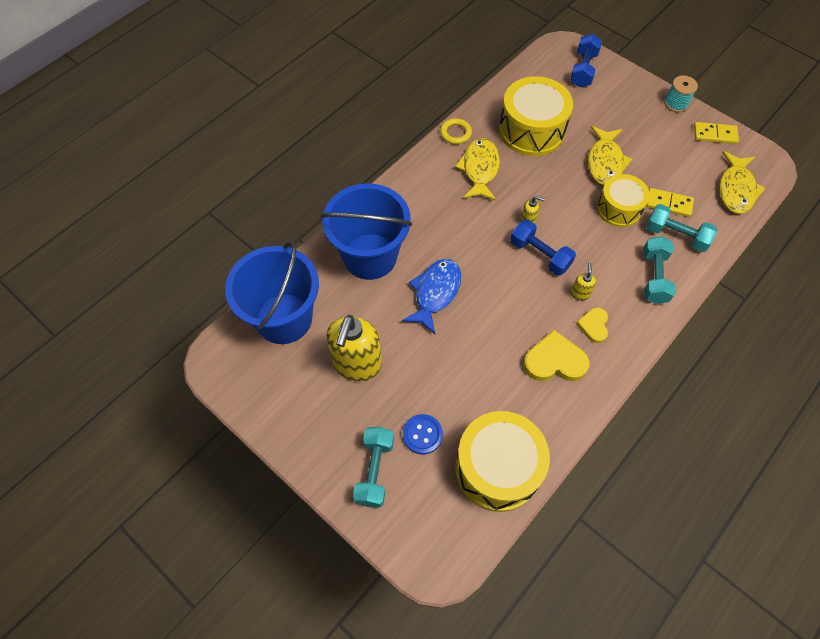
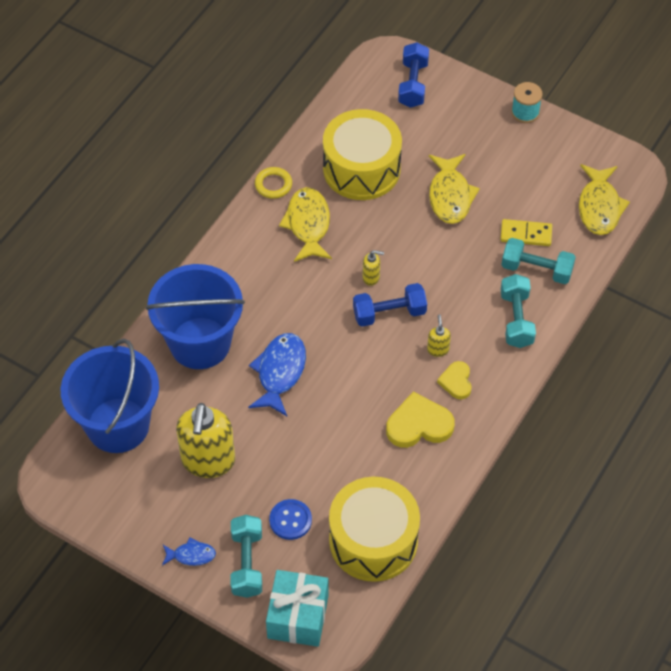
camera: 10 degrees left, 5 degrees down
blue dumbbell [510,219,576,276] -> blue dumbbell turned 45 degrees counterclockwise [353,283,427,327]
yellow drum [597,174,650,227] -> none
yellow domino [694,122,739,144] -> none
none -> blue fish [162,537,216,566]
none -> turquoise gift [266,570,329,647]

